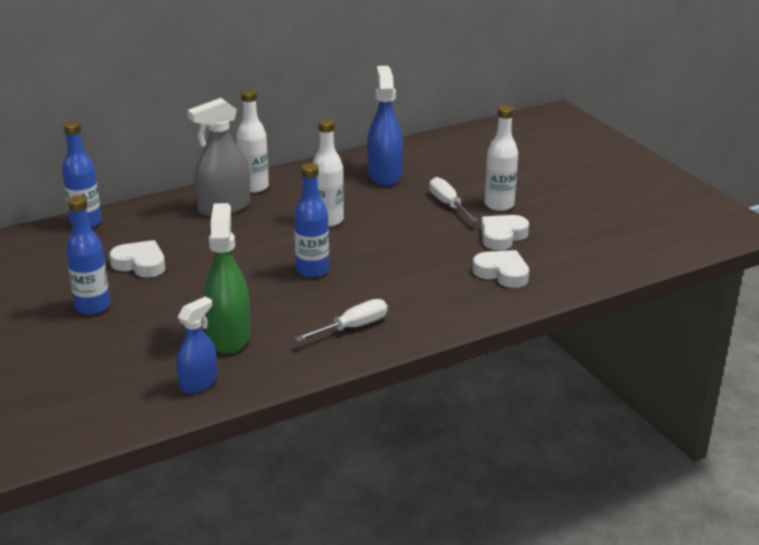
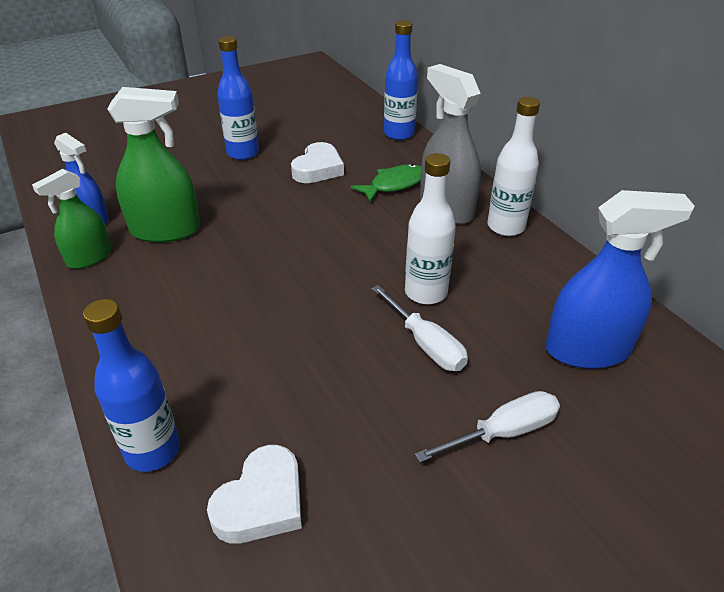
camera: 90 degrees right, 10 degrees up
blue bottle [294,163,329,278] -> blue bottle moved to [83,299,180,472]
white screwdriver [295,299,388,342] -> white screwdriver moved to [371,285,468,371]
white heart [481,215,529,250] -> none
white bottle [484,105,518,211] -> none
none -> green spray bottle [32,169,111,269]
none -> green fish [351,164,421,202]

